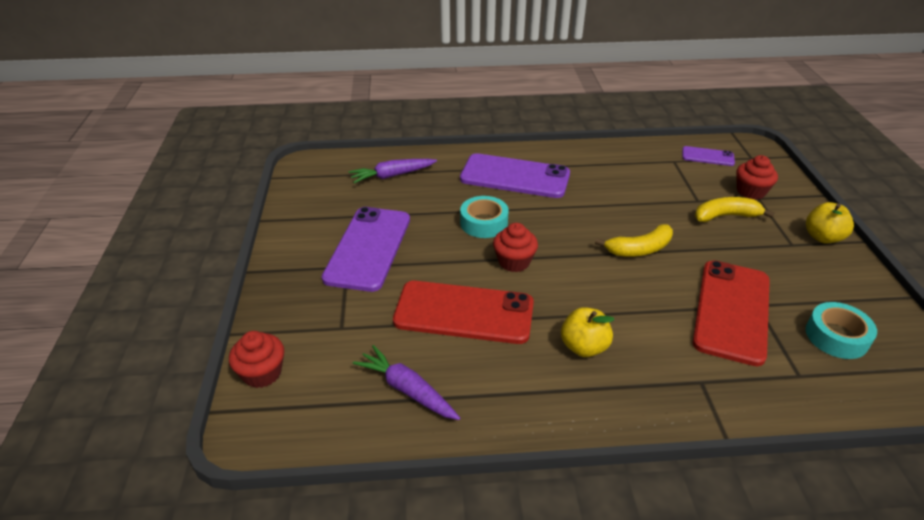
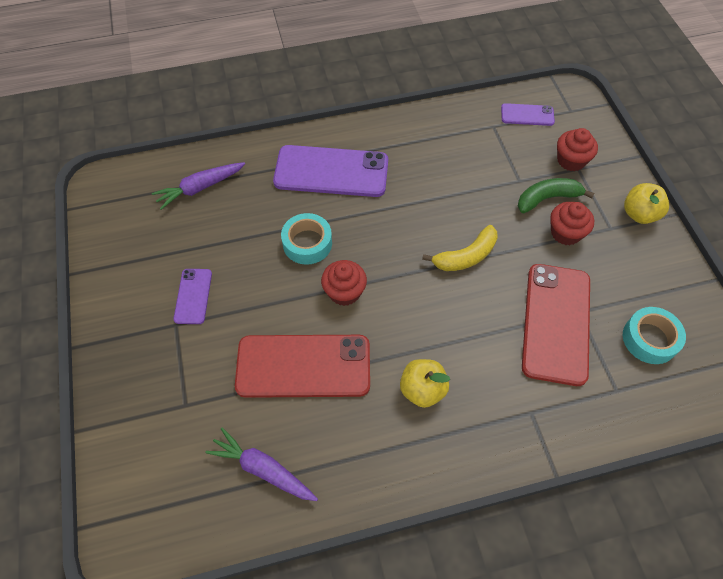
camera: 10 degrees left, 20 degrees up
red cupcake [229,331,284,388] -> red cupcake moved to [550,202,594,245]
purple phone [322,207,410,292] -> purple phone [173,269,212,324], size x0.50
yellow banana [695,197,775,222] -> green banana [518,178,595,213]

